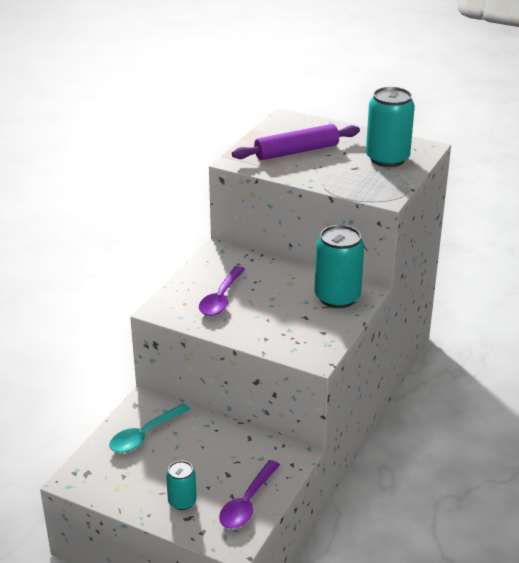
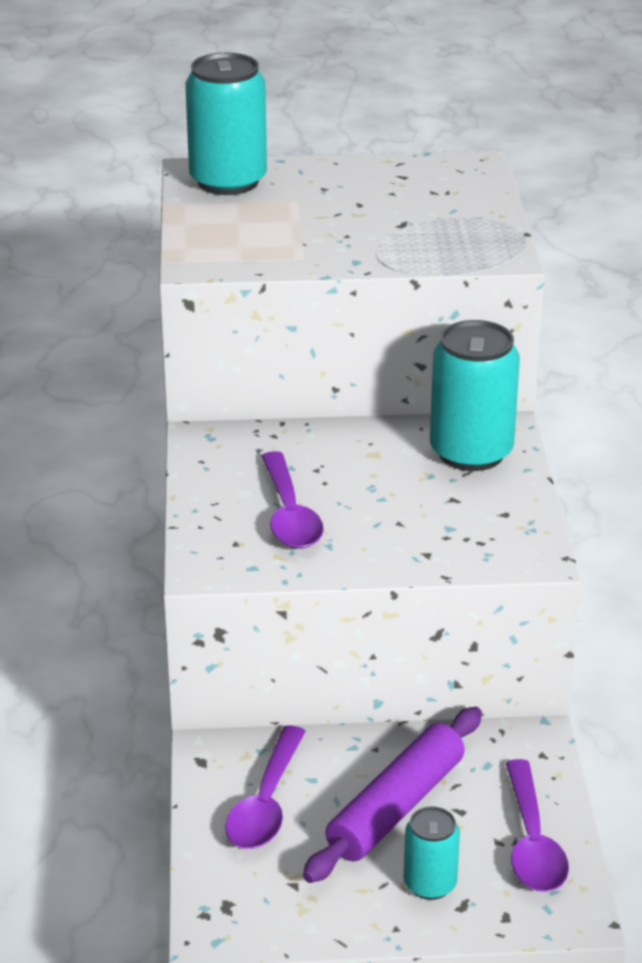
camera: 30 degrees left, 0 degrees up
turquoise spoon [109,403,191,453] -> purple spoon [225,725,306,849]
purple rolling pin [232,124,360,160] -> purple rolling pin moved to [303,707,482,883]
turquoise can [366,87,415,167] -> turquoise can moved to [185,53,267,195]

